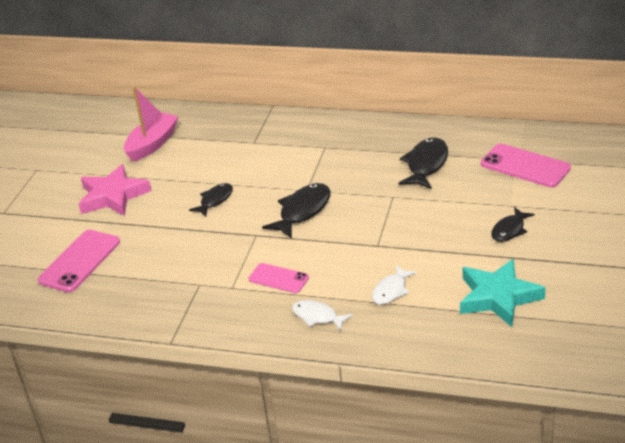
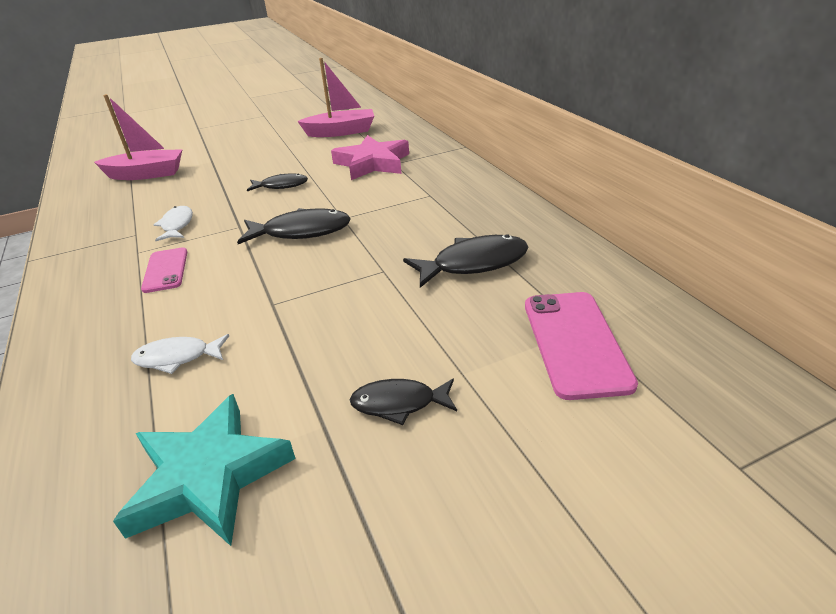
camera: 50 degrees right, 0 degrees up
pink phone [38,230,120,292] -> pink boat [94,94,183,180]
pink star [79,164,151,216] -> pink star moved to [331,135,409,180]
white fish [292,300,353,331] -> white fish moved to [154,206,193,241]

